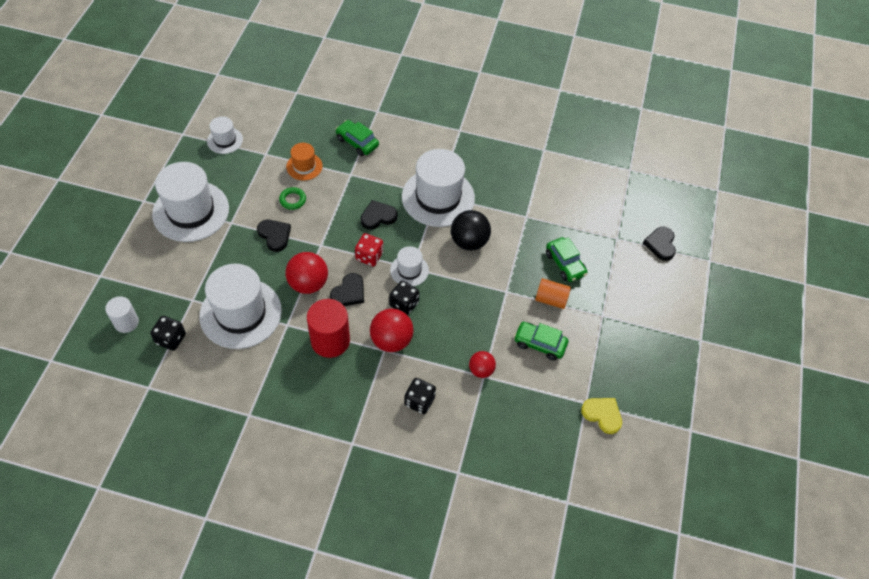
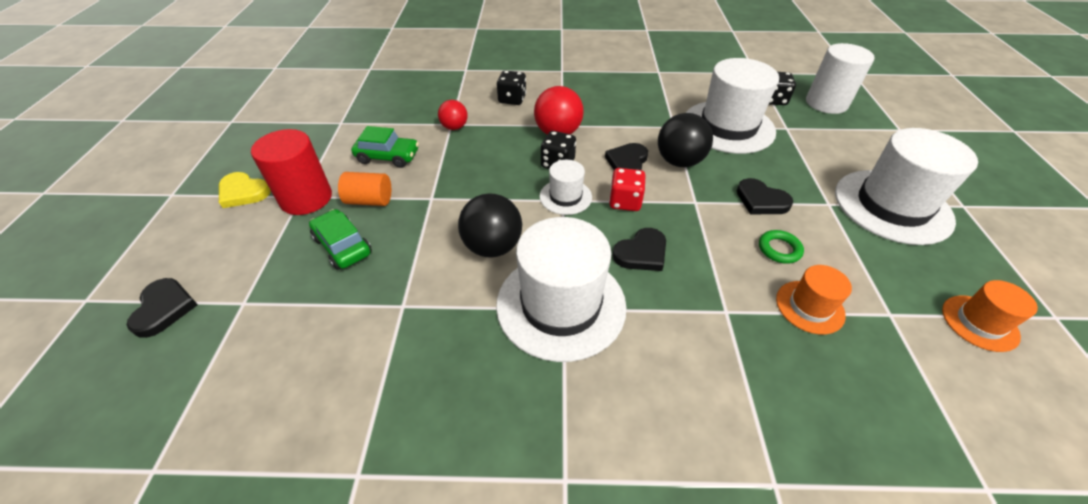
camera: 170 degrees right, 10 degrees down
white cylinder [105,296,139,333] -> white cylinder [806,43,875,114], size x1.61
white hat [207,116,243,154] -> orange hat [942,280,1038,352]
red ball [285,252,328,294] -> black ball [658,113,713,167]
red cylinder [307,299,350,358] -> red cylinder moved to [251,129,332,215]
green car [335,120,379,156] -> none
yellow heart [581,398,622,434] -> yellow heart moved to [219,172,271,208]

